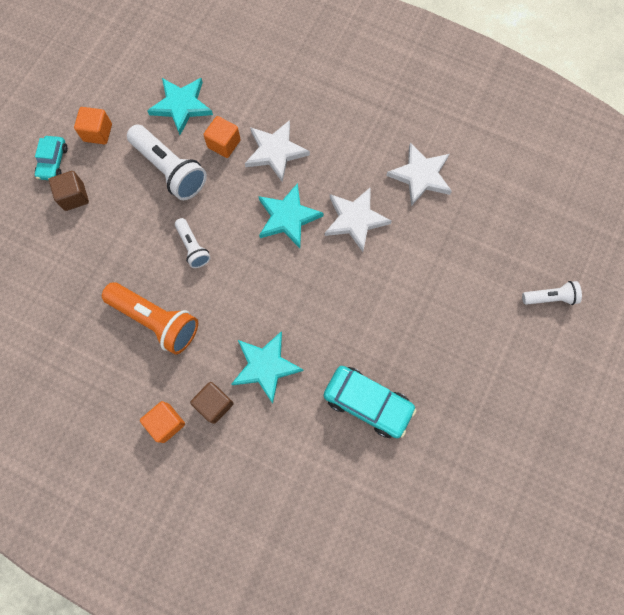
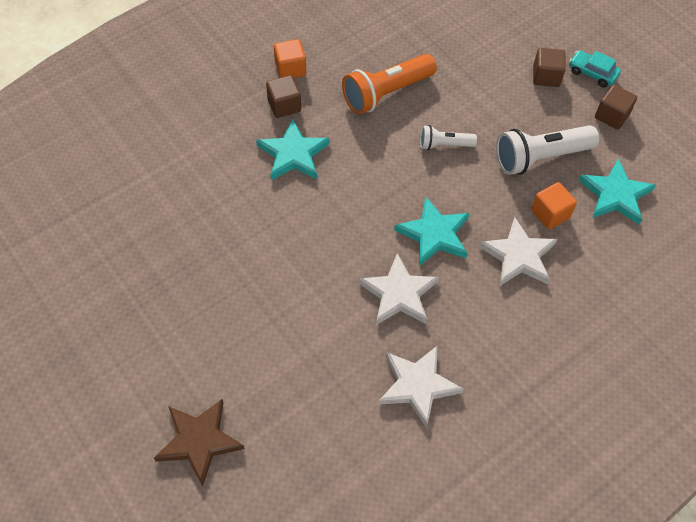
camera: 115 degrees right, 15 degrees down
orange cube [74,107,112,144] -> brown cube [595,85,637,130]
turquoise car [324,366,417,438] -> none
white flashlight [522,281,582,305] -> brown star [154,399,245,487]

